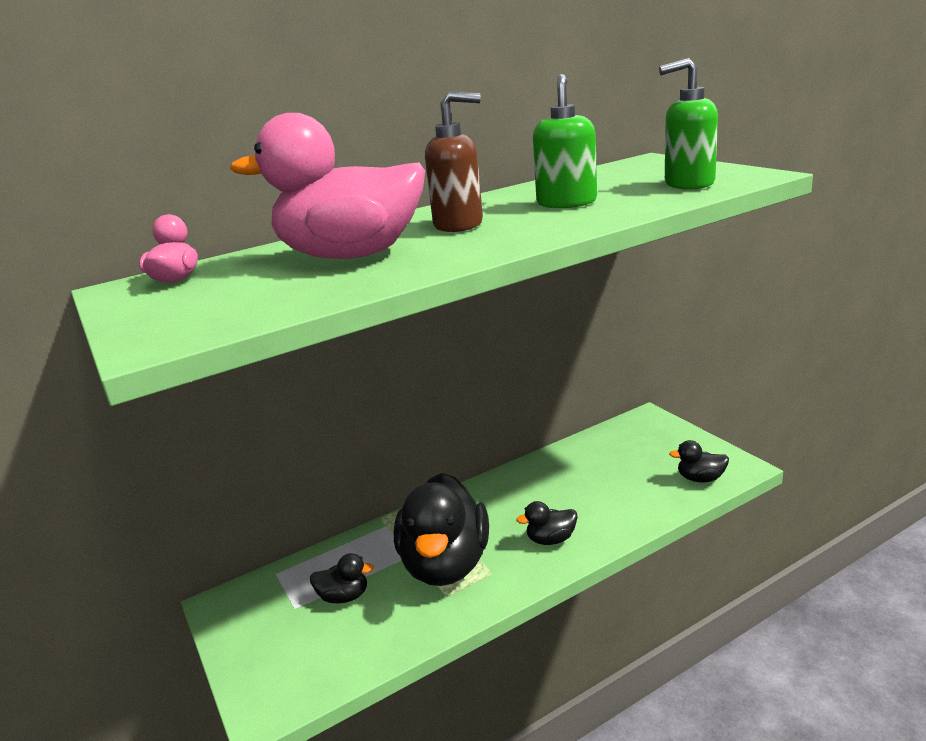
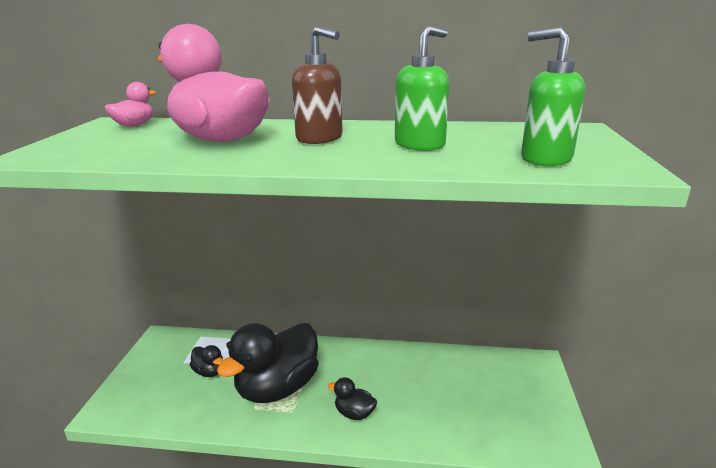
camera: 35 degrees right, 0 degrees up
black duck [669,440,729,483] -> none

